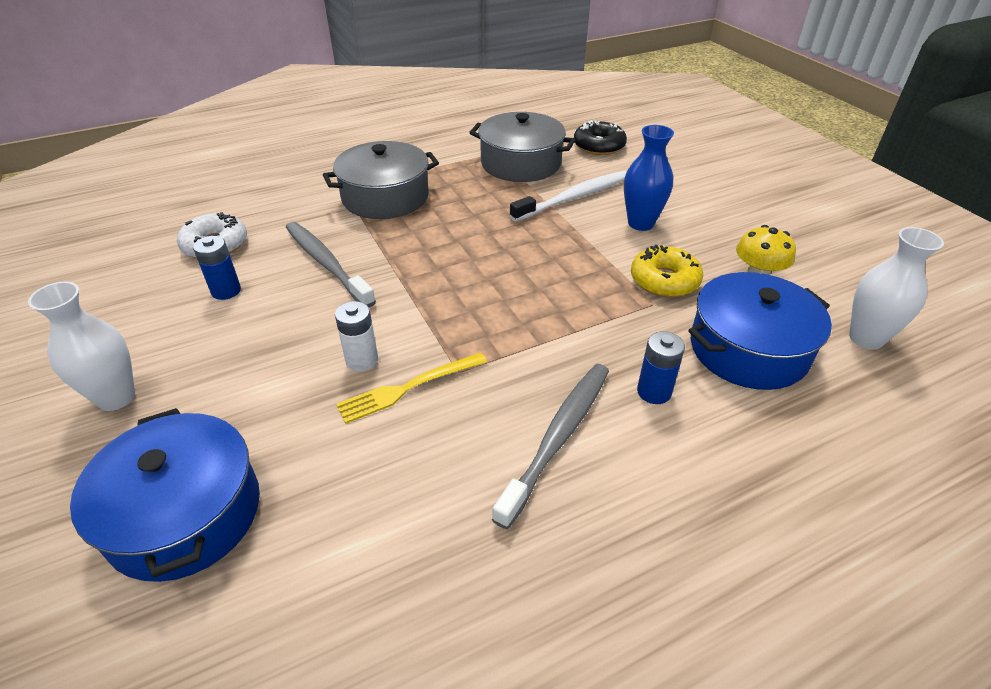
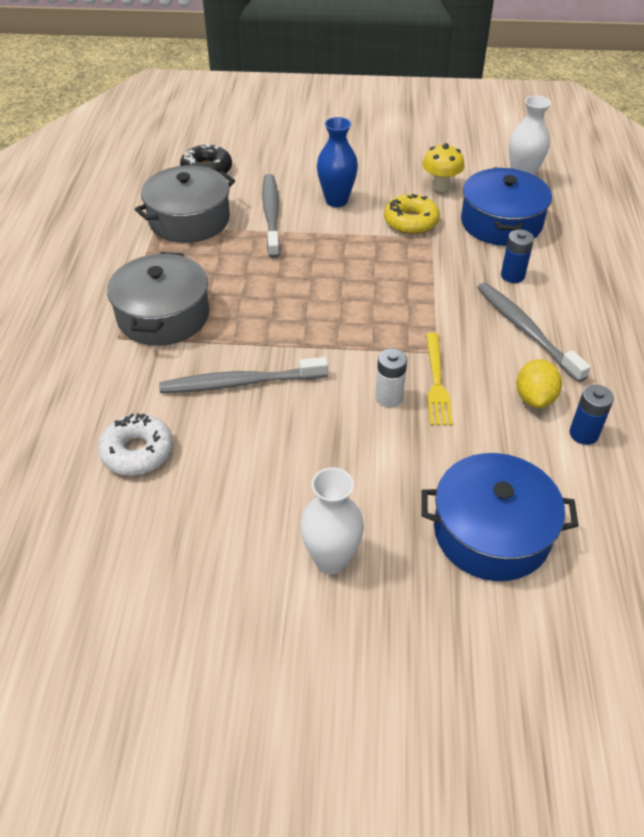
camera: 60 degrees left, 5 degrees up
blue battery [193,236,241,300] -> blue battery moved to [570,385,614,445]
white toothbrush [510,171,627,222] -> grey toothbrush [262,174,280,258]
none -> yellow lemon [516,359,562,408]

